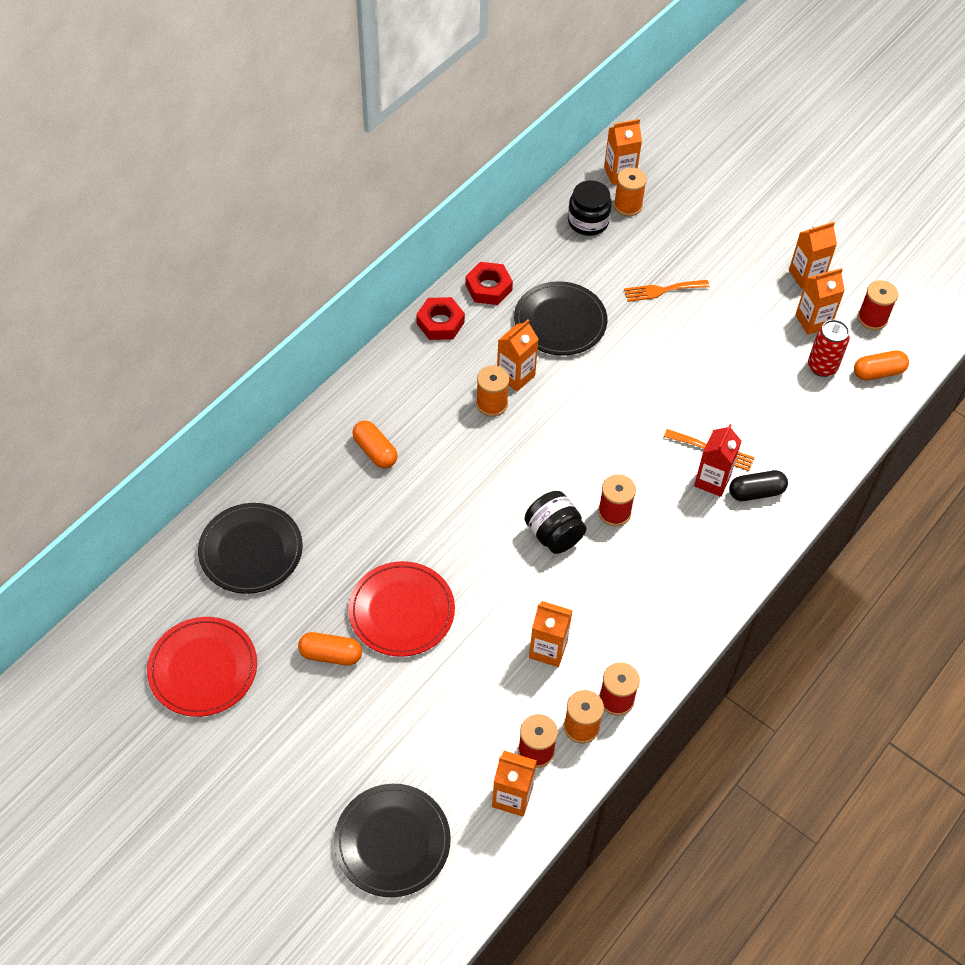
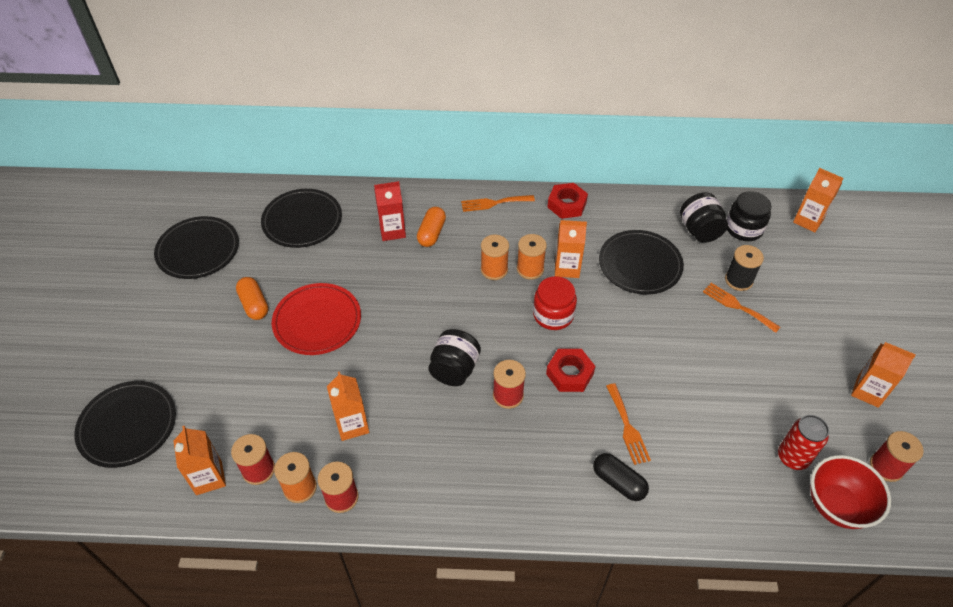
camera: 55 degrees right, 5 degrees down
red plate [147,617,257,717] -> black plate [154,216,239,279]
red nut [466,262,513,305] -> red nut moved to [546,349,595,392]
orange spool [614,167,647,216] -> orange spool moved to [481,235,509,280]
red carton [694,424,741,497] -> red carton moved to [374,181,406,241]
orange carton [795,268,845,335] -> none
orange capsule [854,350,909,381] -> red bowl [810,455,891,529]
none -> orange fork [461,195,535,212]
none -> red jar [533,276,577,330]
none -> black jar [680,193,728,243]
none -> black spool [725,245,764,291]

